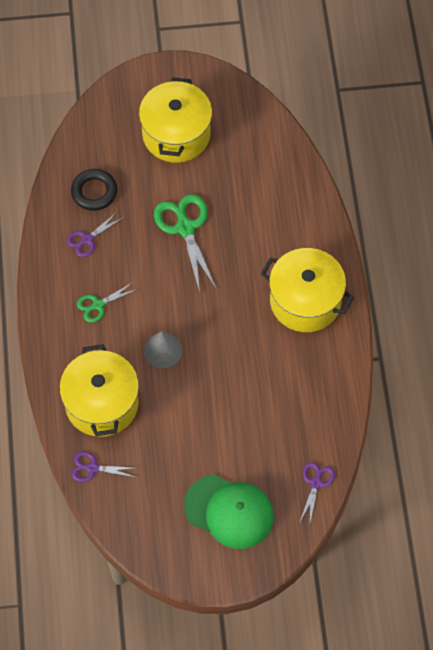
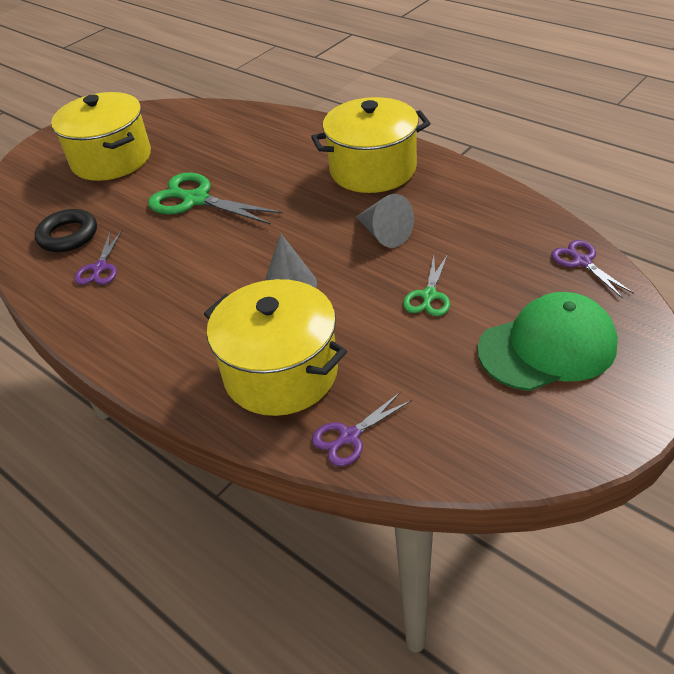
camera: 40 degrees left, 20 degrees down
green scissors [77,283,138,322] -> green scissors moved to [403,254,450,316]
none -> grey cone [356,194,414,248]

